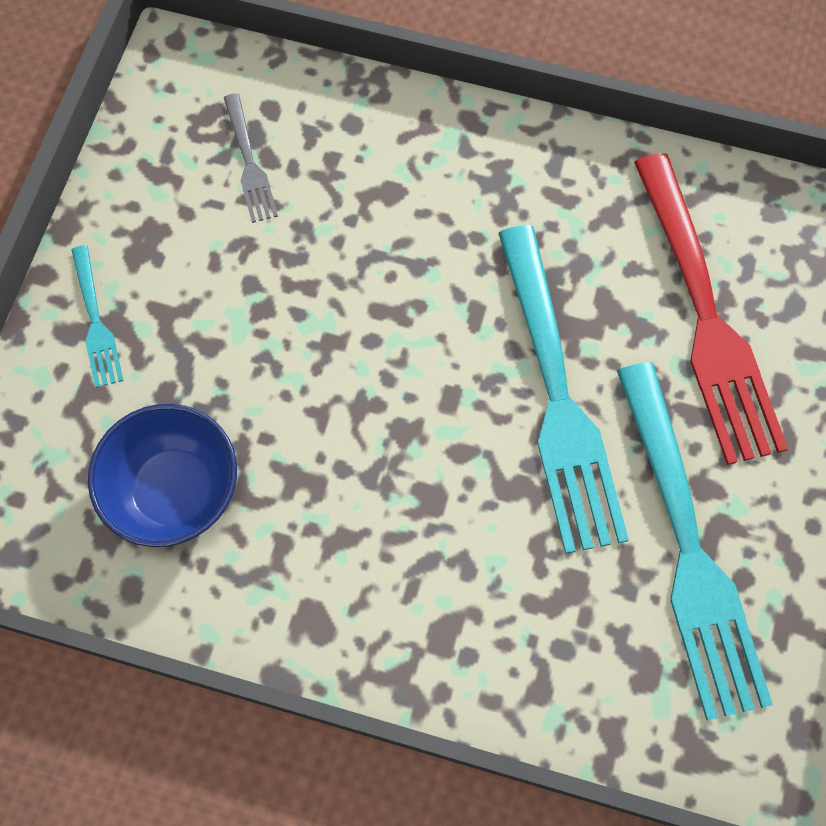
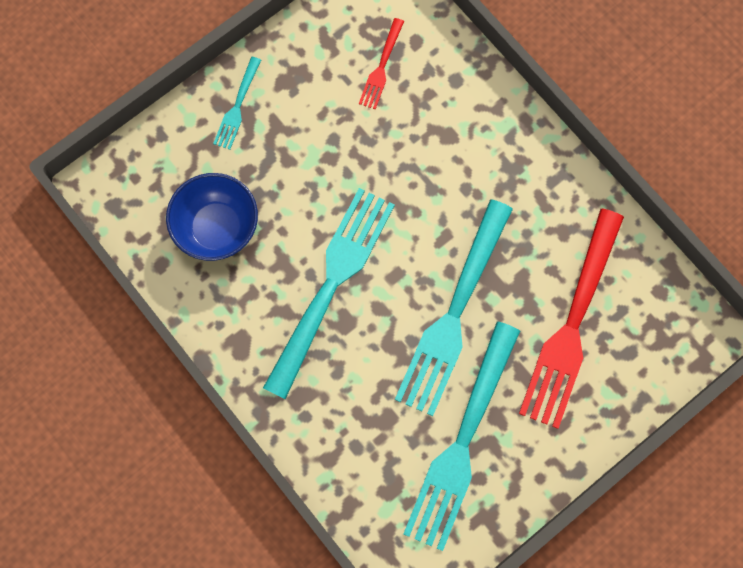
camera: 35 degrees right, 5 degrees up
grey fork [224,93,278,223] -> red fork [359,18,404,110]
none -> turquoise fork [263,188,395,399]

